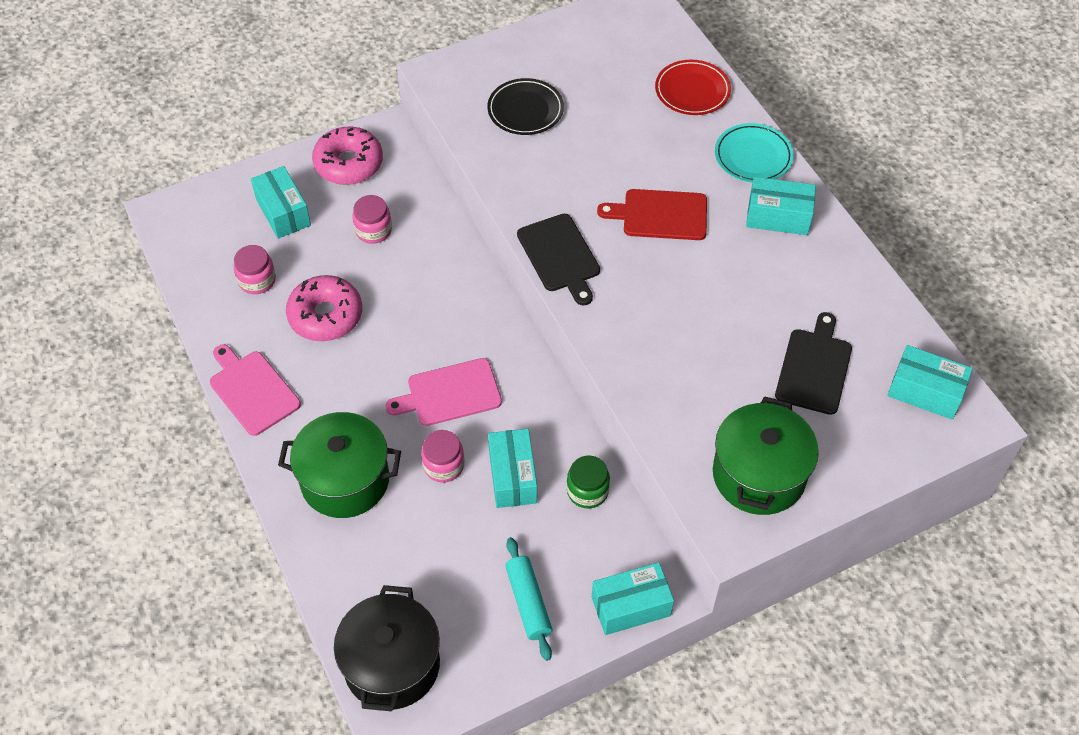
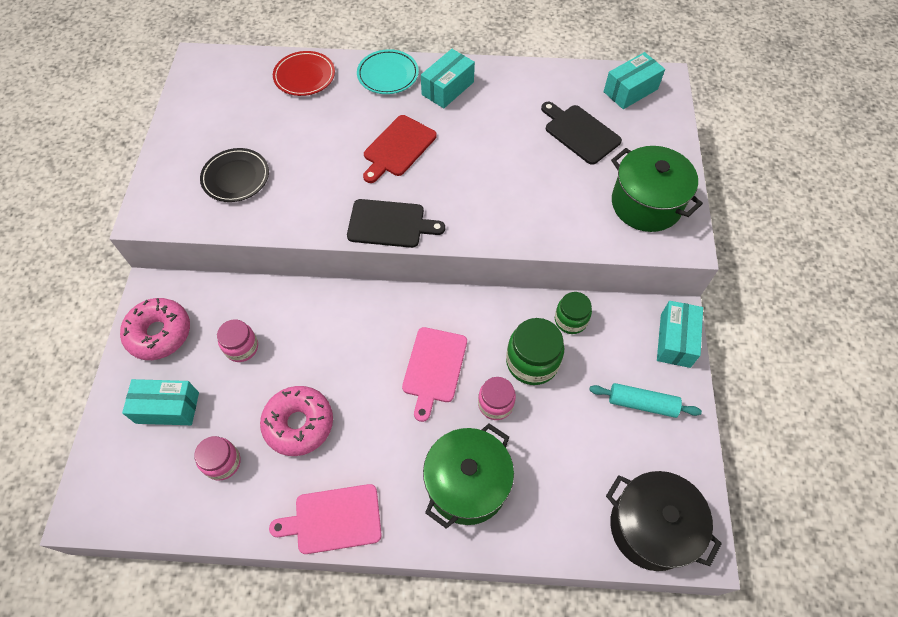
camera: 60 degrees left, 5 degrees up
turquoise box [488,429,537,508] -> green jar [506,318,564,385]

